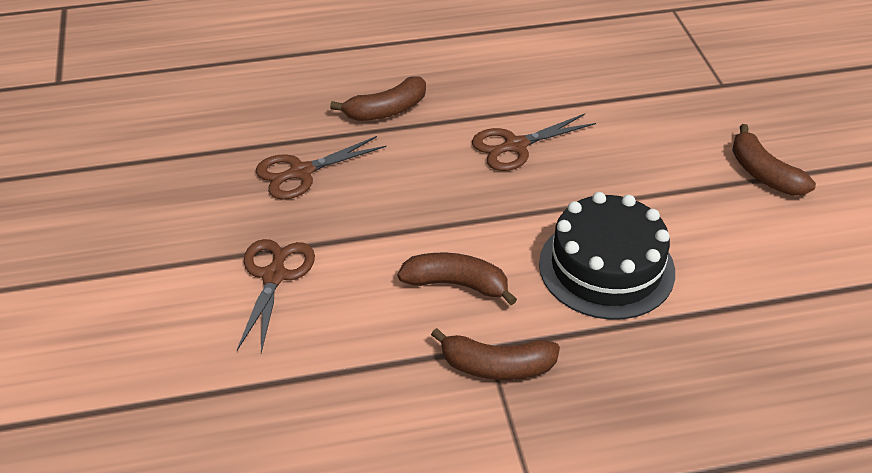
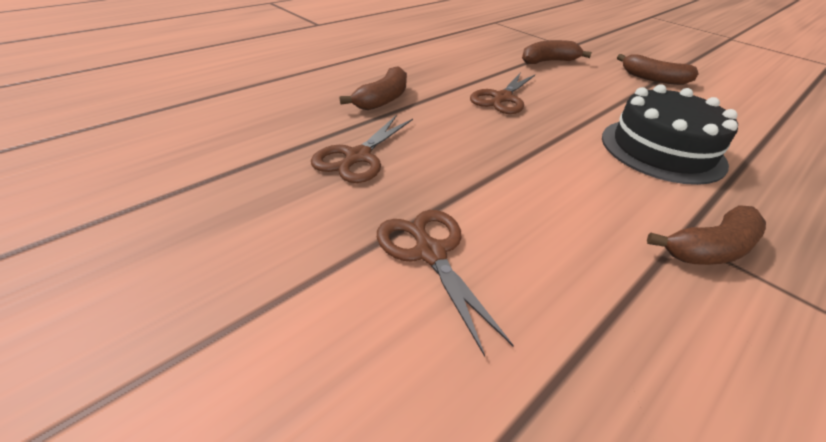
camera: 35 degrees left, 5 degrees down
brown banana [398,253,517,305] -> brown banana moved to [522,40,592,64]

